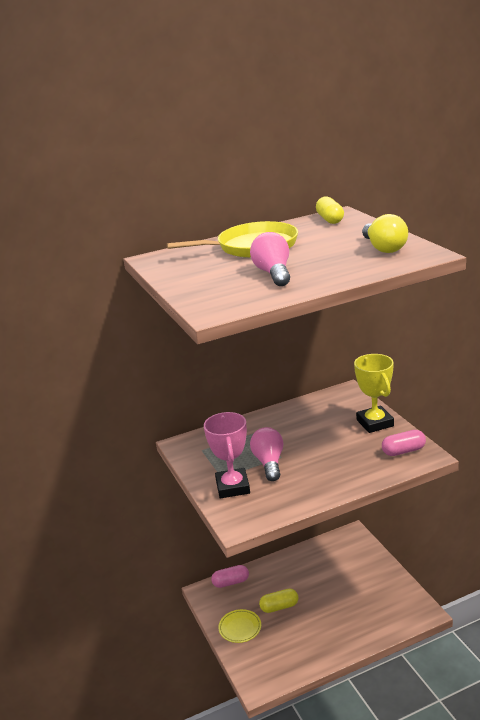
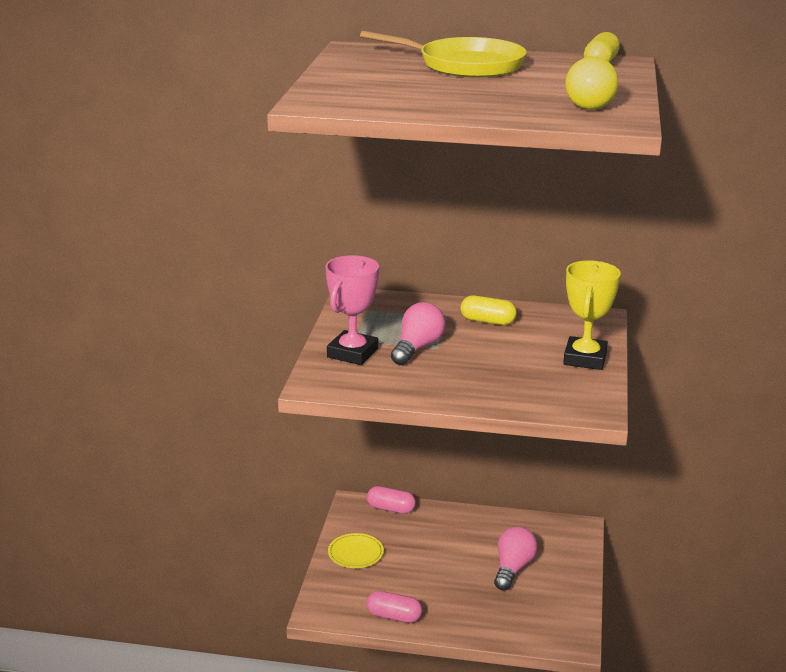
camera: 30 degrees right, 0 degrees up
pink light bulb [250,232,290,286] -> pink light bulb moved to [494,526,537,591]
yellow capsule [259,589,298,613] -> yellow capsule moved to [460,295,517,325]
pink capsule [382,430,426,456] -> pink capsule moved to [366,591,422,623]

